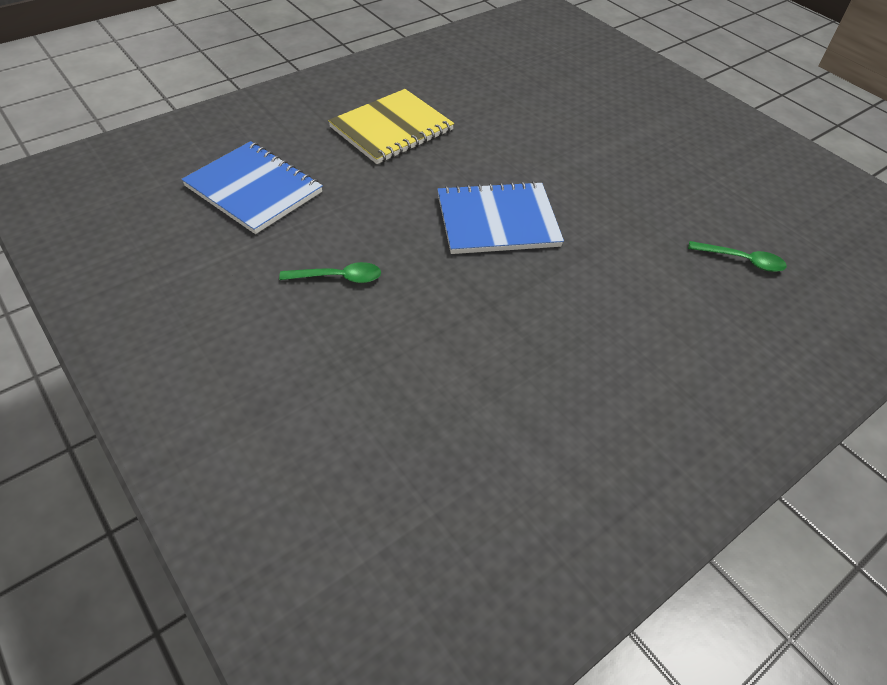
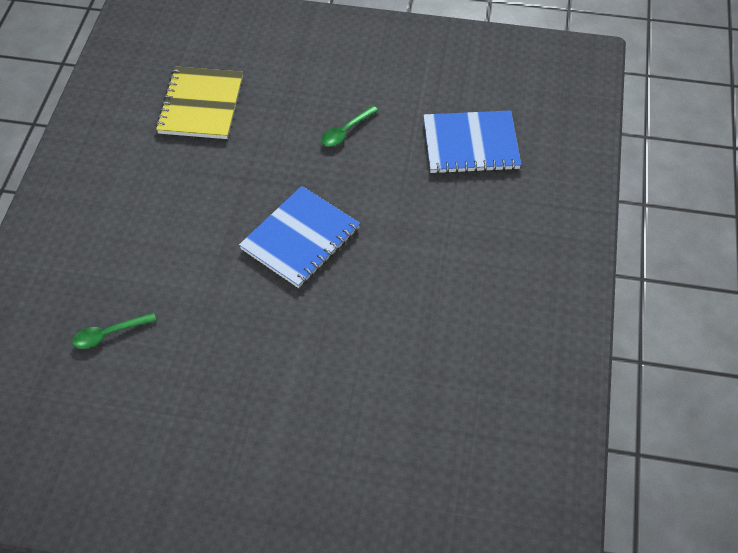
camera: 140 degrees right, 5 degrees up
yellow notebook [328,89,454,164] -> yellow notebook moved to [156,66,243,139]

